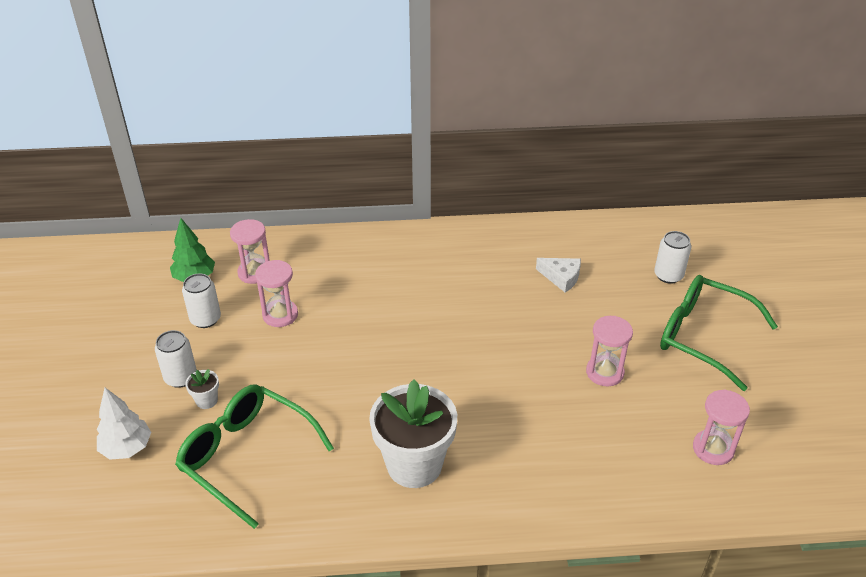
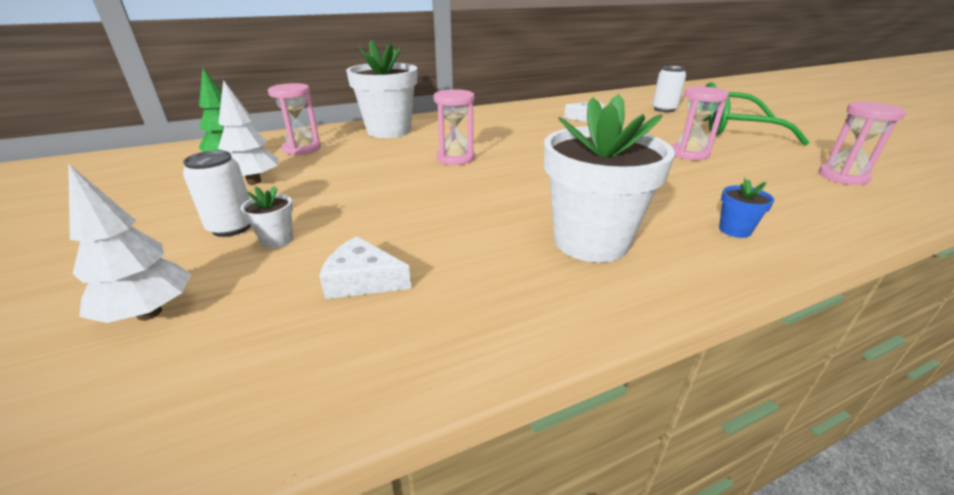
camera: 20 degrees left, 10 degrees down
green glasses [175,385,334,529] -> white cheese [319,236,411,299]
white can [182,273,221,328] -> white tree [218,80,279,185]
pink hourglass [255,260,298,327] -> pink hourglass moved to [434,89,475,165]
none -> white flower pot [346,40,417,138]
none -> blue flower pot [719,178,774,238]

